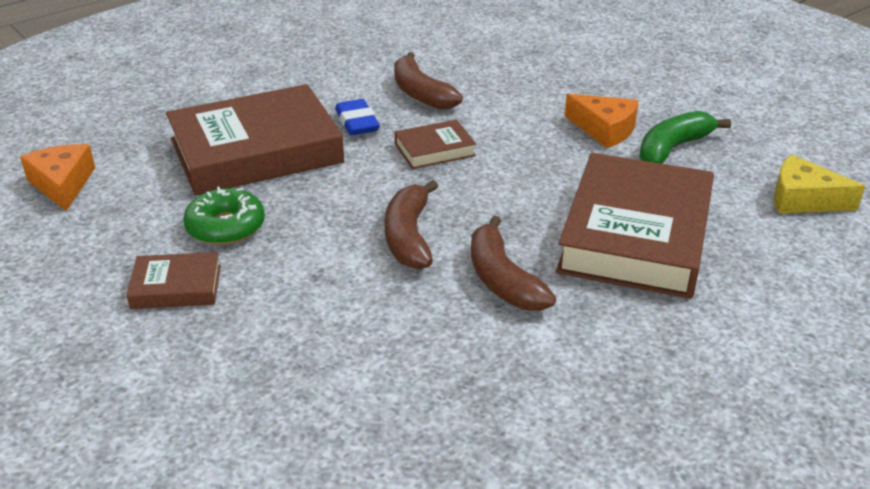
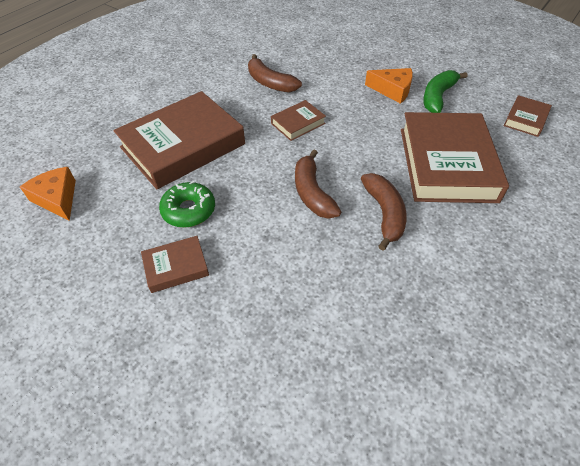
camera: 15 degrees left, 15 degrees up
blue eraser [335,99,380,135] -> none
brown banana [471,216,556,311] -> brown banana turned 150 degrees counterclockwise [361,173,407,251]
yellow cheese [774,155,865,214] -> brown book [504,95,552,137]

